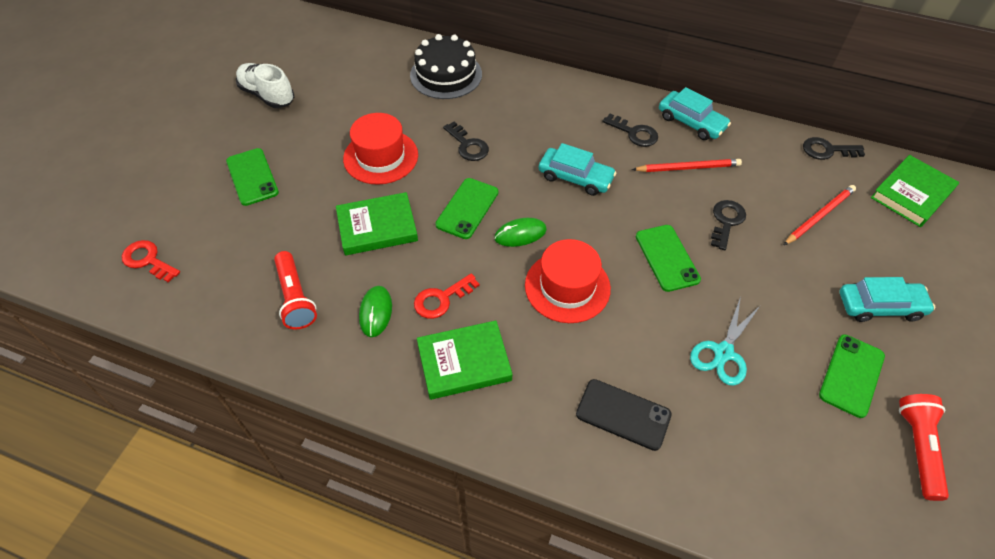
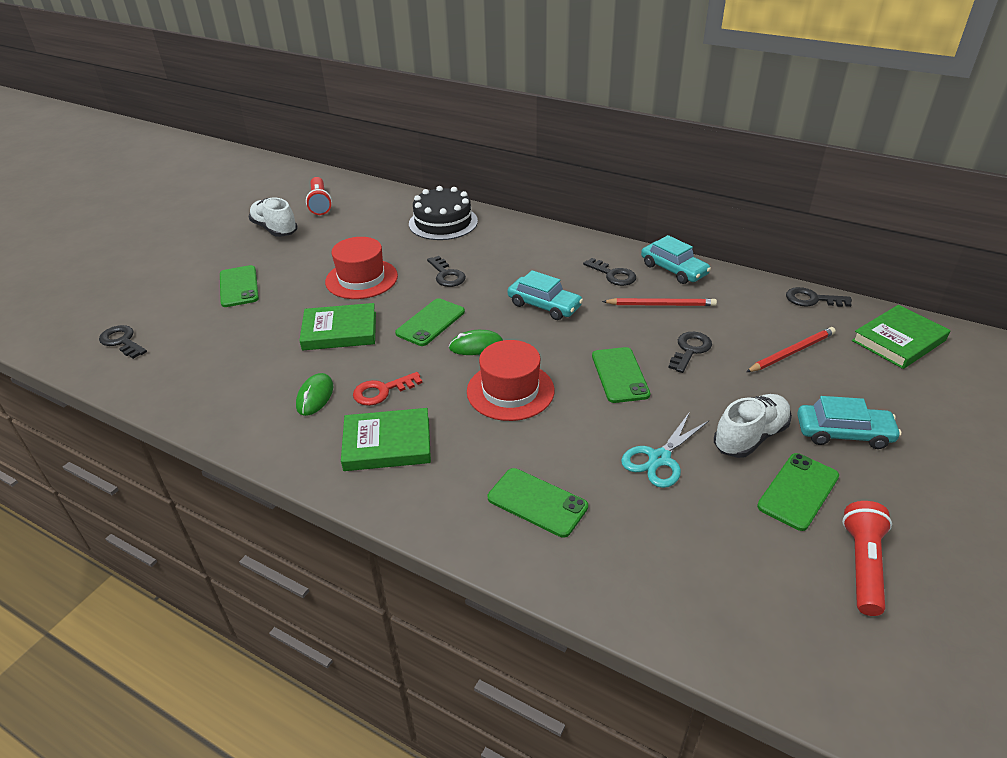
camera: 10 degrees right, 15 degrees down
red key [122,240,180,282] -> black key [99,325,147,359]
red flashlight [274,251,317,329] -> red flashlight moved to [306,177,332,215]
black phone [576,379,672,451] -> green phone [488,468,588,537]
none -> white shoe [714,394,792,458]

